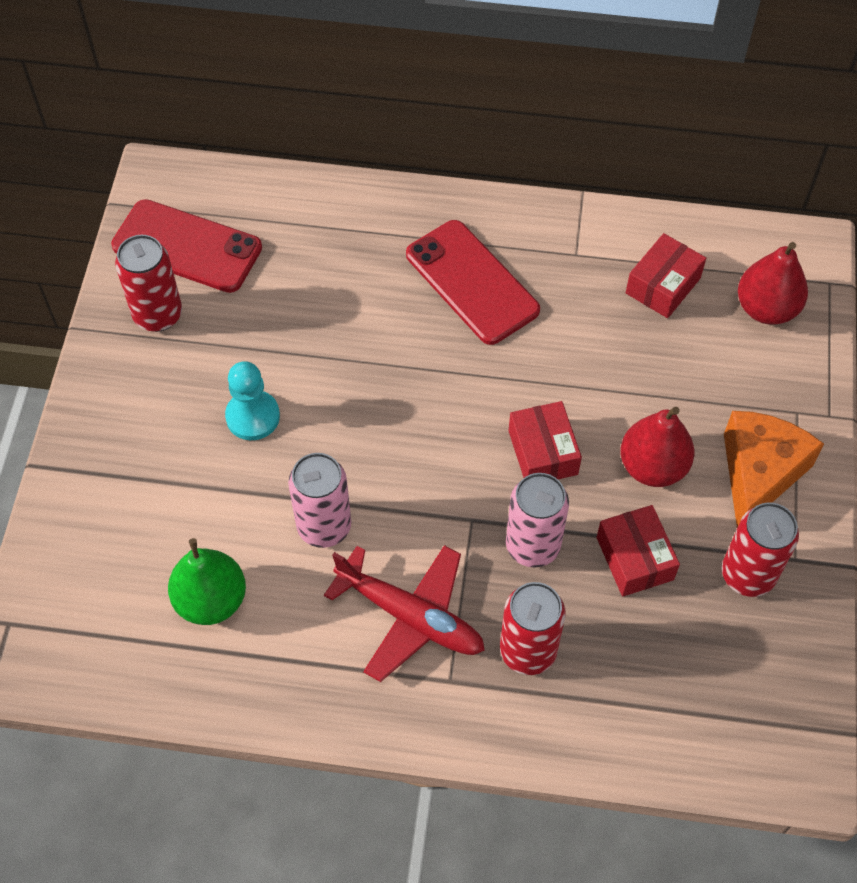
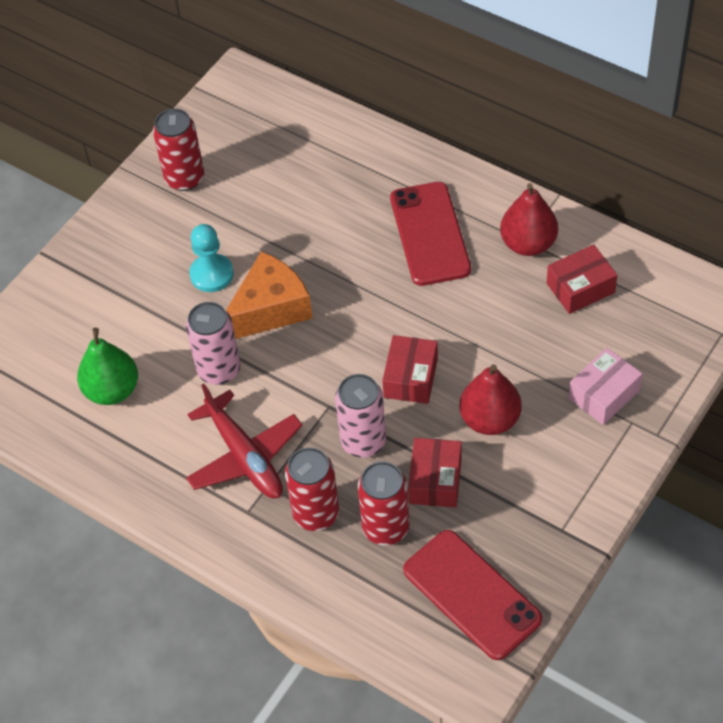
camera: 30 degrees right, 5 degrees down
red phone [111,199,262,293] -> red phone moved to [403,530,542,660]
red can [722,503,799,597] -> red can moved to [358,461,410,545]
orange cheese [724,411,824,528] -> orange cheese moved to [226,251,313,339]
red pear [738,242,808,325] -> red pear moved to [500,183,558,256]
none -> pink box [568,348,642,425]

